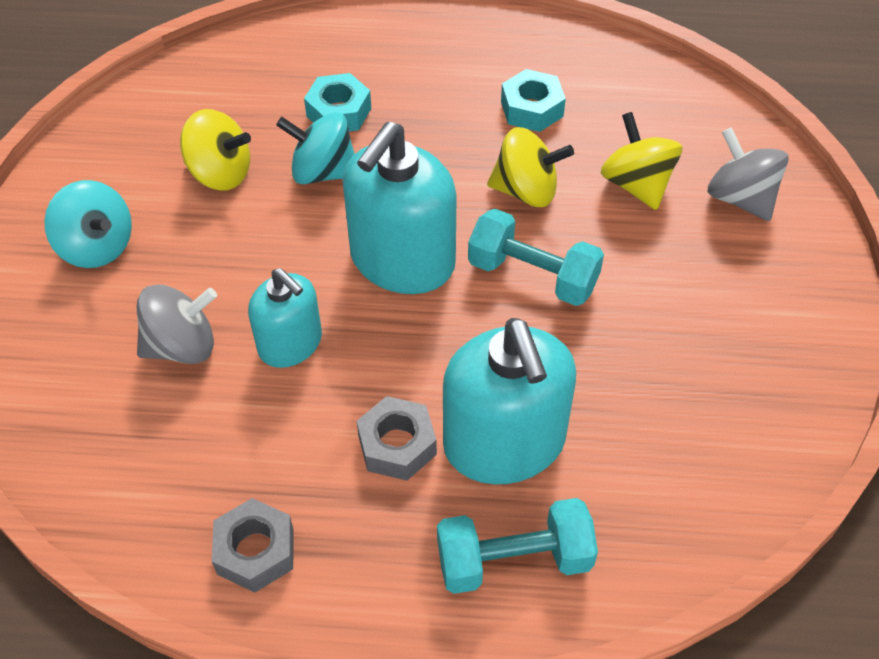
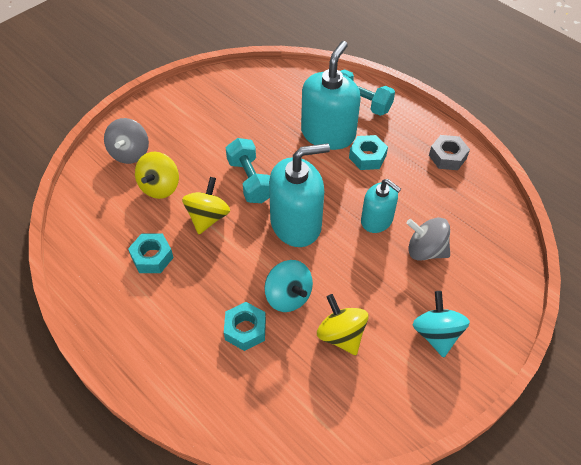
camera: 140 degrees left, 0 degrees up
turquoise soap dispenser [248,268,322,368] -> turquoise soap dispenser turned 135 degrees clockwise [361,179,401,233]
grey nut [357,396,437,481] -> turquoise nut [349,135,388,170]
yellow spinning top [487,127,574,207] -> yellow spinning top turned 60 degrees clockwise [182,177,230,234]

